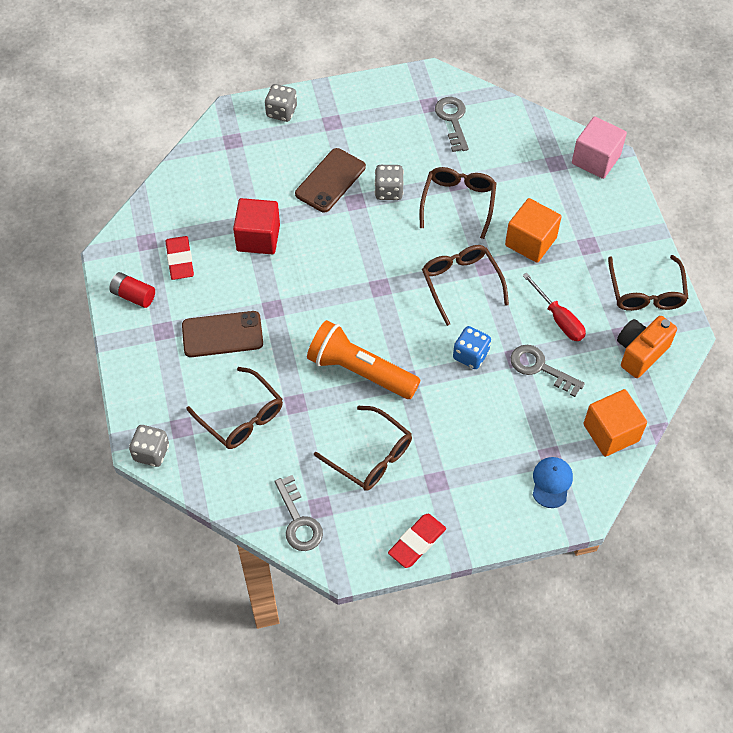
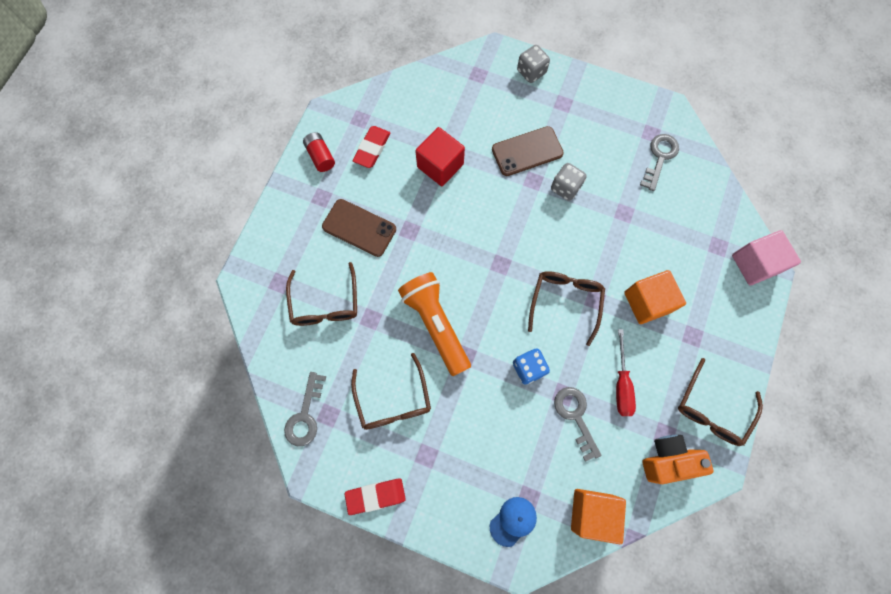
camera: 35 degrees right, 15 degrees up
grey dice [129,425,169,467] -> none
brown glasses [420,167,497,239] -> none

